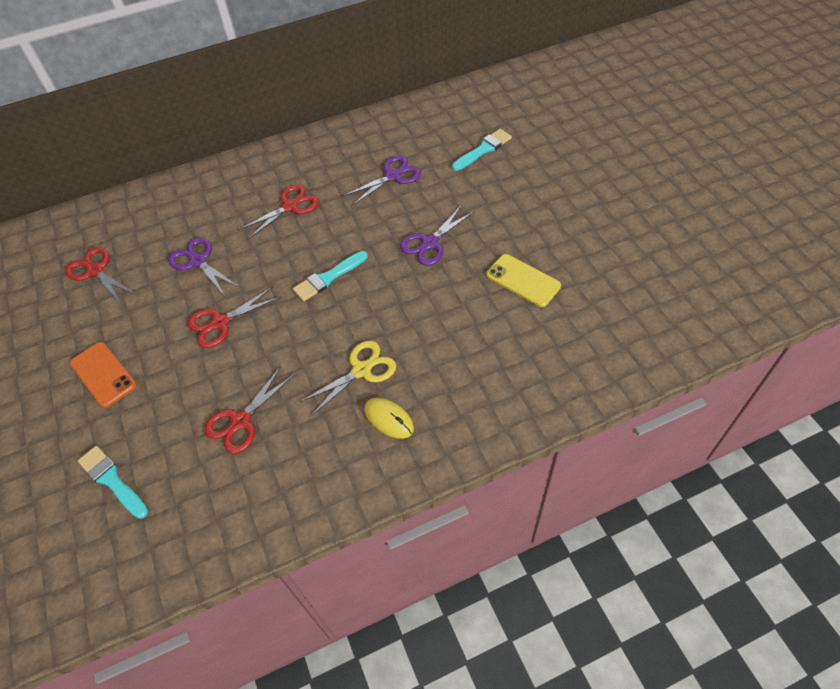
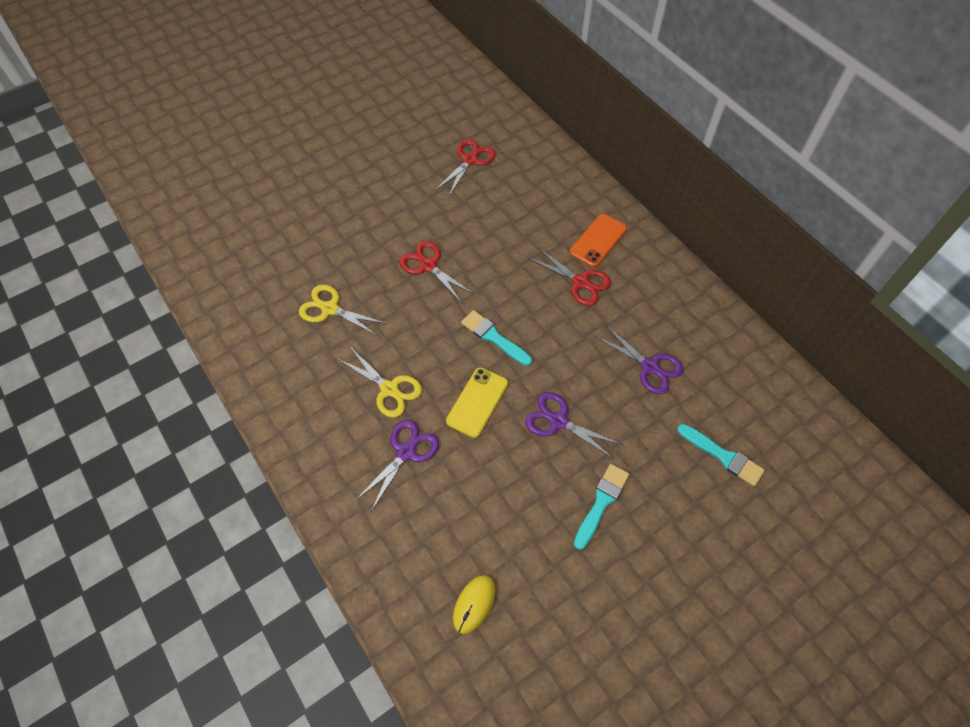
camera: 75 degrees right, 5 degrees up
orange phone [70,342,136,408] -> orange phone moved to [570,214,627,267]
turquoise brush [78,446,148,519] -> turquoise brush moved to [574,464,630,550]
purple scissors [168,237,240,296] -> purple scissors moved to [356,420,439,510]
red scissors [204,366,295,454] -> yellow scissors [299,285,387,336]
yellow mouse [364,398,414,439] -> yellow mouse moved to [453,575,495,634]
yellow phone [486,254,561,307] -> yellow phone moved to [446,367,508,438]

